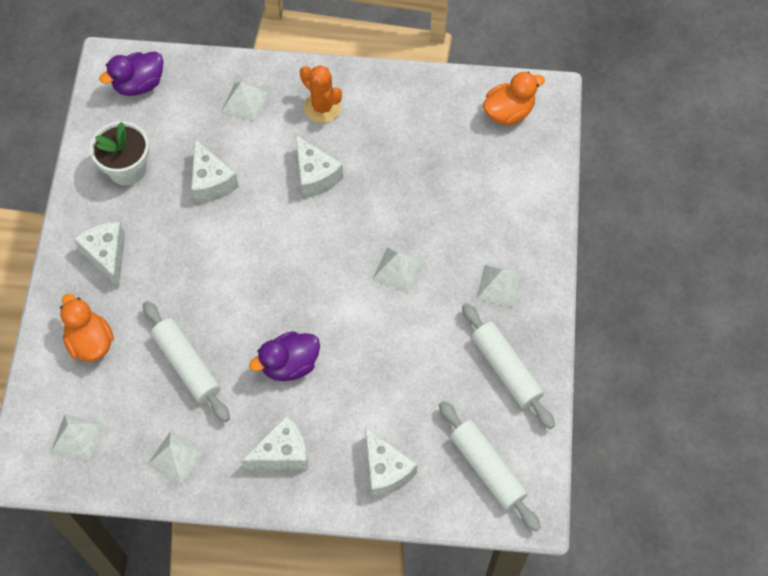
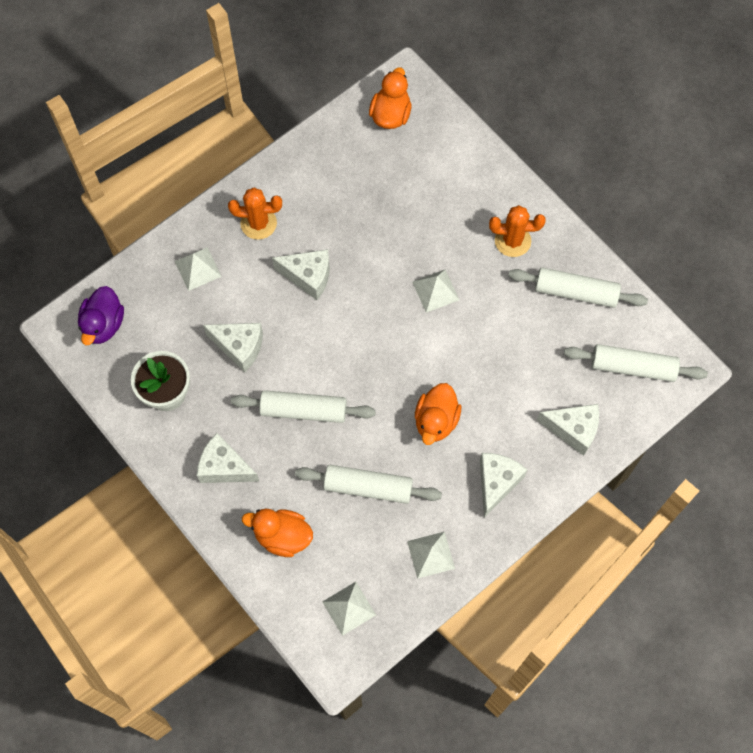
camera: 45 degrees left, 5 degrees up
purple duck [249,331,320,381] -> orange duck [415,383,461,445]
white pyramid [476,265,523,308] -> orange cactus [489,205,546,257]
none -> white rolling pin [231,390,376,423]

